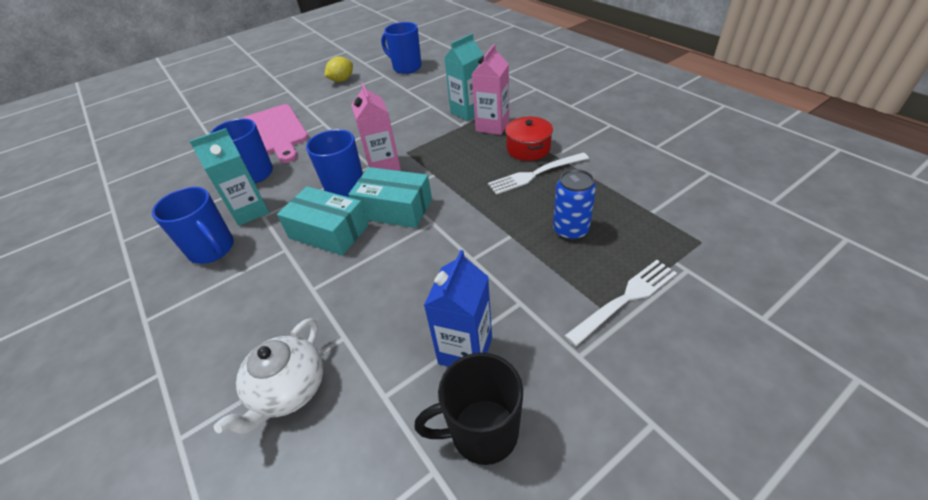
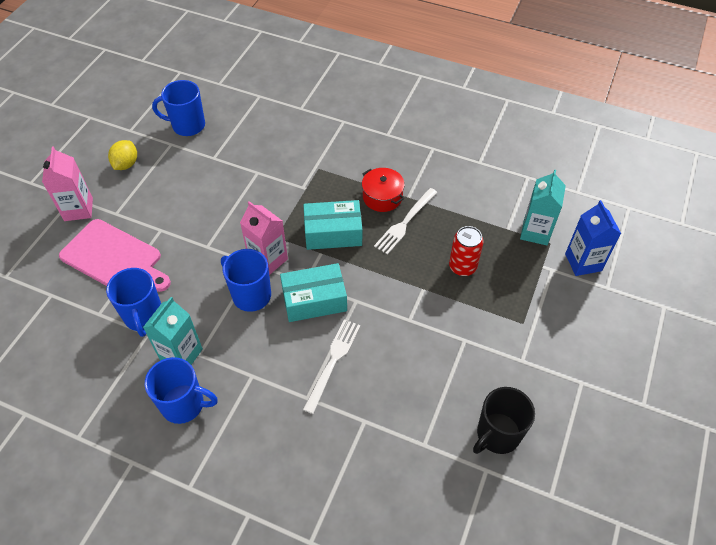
camera: 35 degrees left, 10 degrees up
white teapot [214,318,323,434] -> none
turquoise box [277,186,369,255] -> turquoise box moved to [303,200,362,250]
blue carton [424,250,492,367] -> blue carton moved to [565,200,621,276]
turquoise carton [444,34,483,121] -> turquoise carton moved to [520,170,566,245]
pink carton [471,44,509,135] -> pink carton moved to [42,146,93,221]
blue can [553,169,596,240] -> red can [449,226,484,276]
white fork [564,260,677,346] -> white fork moved to [303,319,361,414]

